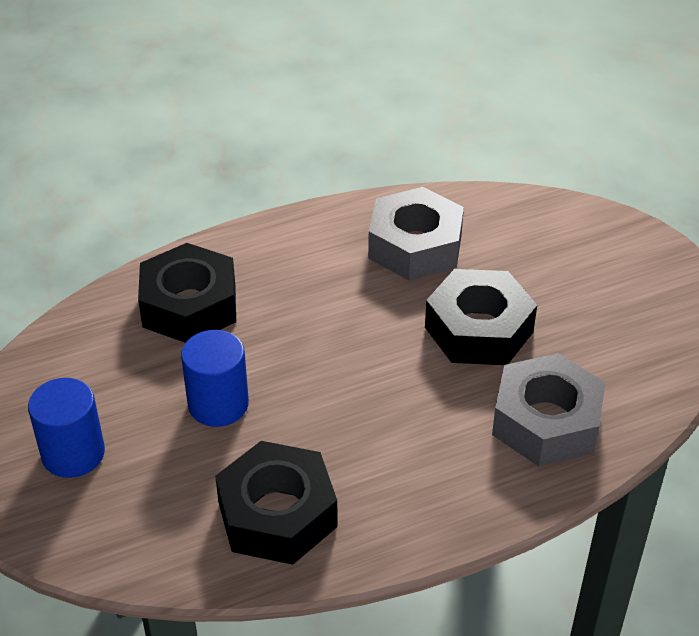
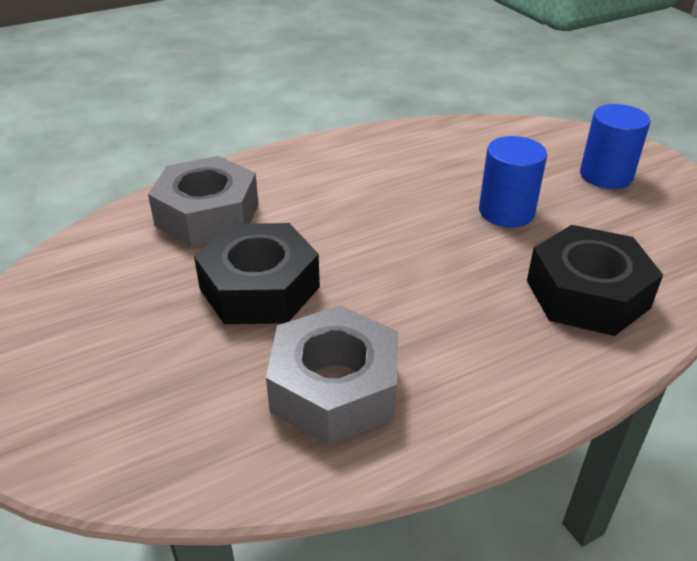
camera: 175 degrees right, 5 degrees down
black nut [215,441,338,565] -> none

